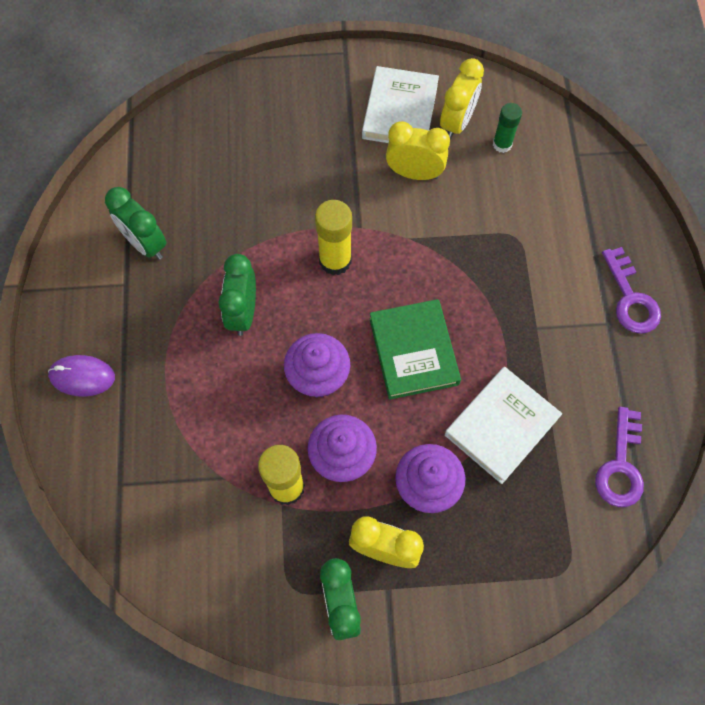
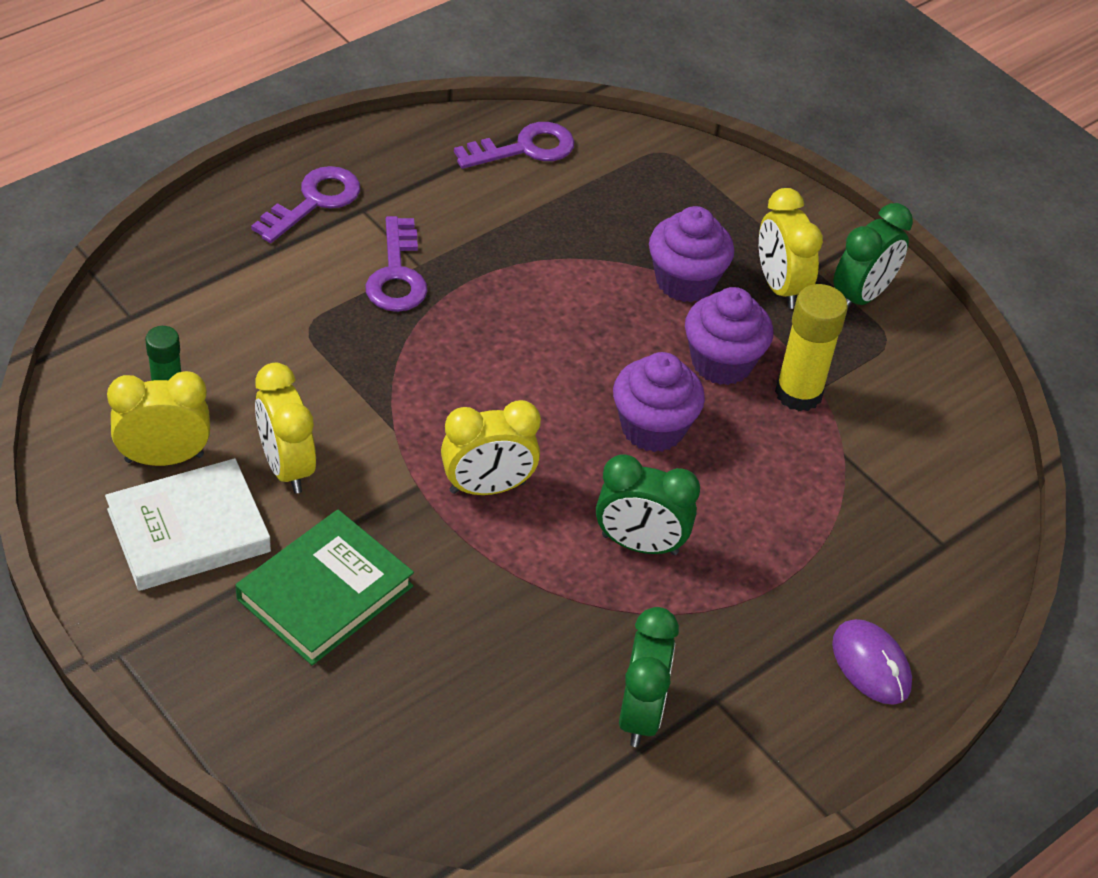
camera: 130 degrees left, 20 degrees down
green clock [219,254,256,336] -> green clock turned 45 degrees clockwise [596,454,700,555]
yellow glue stick [315,200,352,275] -> yellow clock [441,400,541,495]
green book [370,299,461,400] -> green book moved to [235,510,414,665]
white book [445,367,562,484] -> none
none -> purple key [365,216,427,312]

